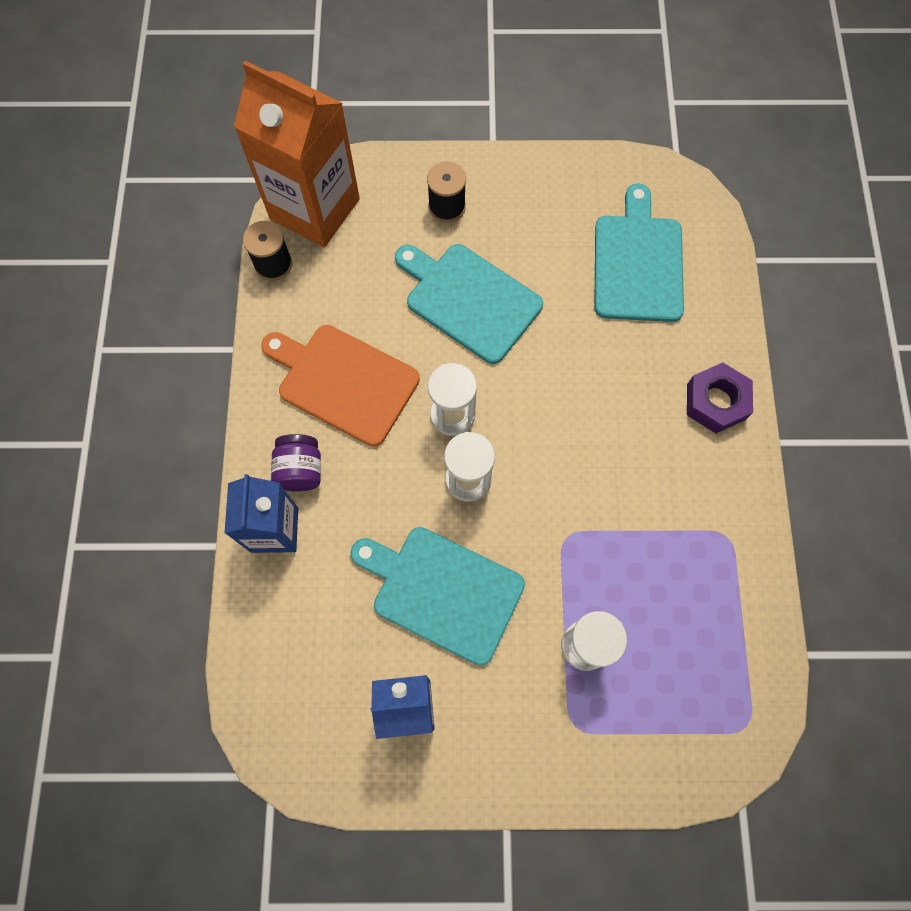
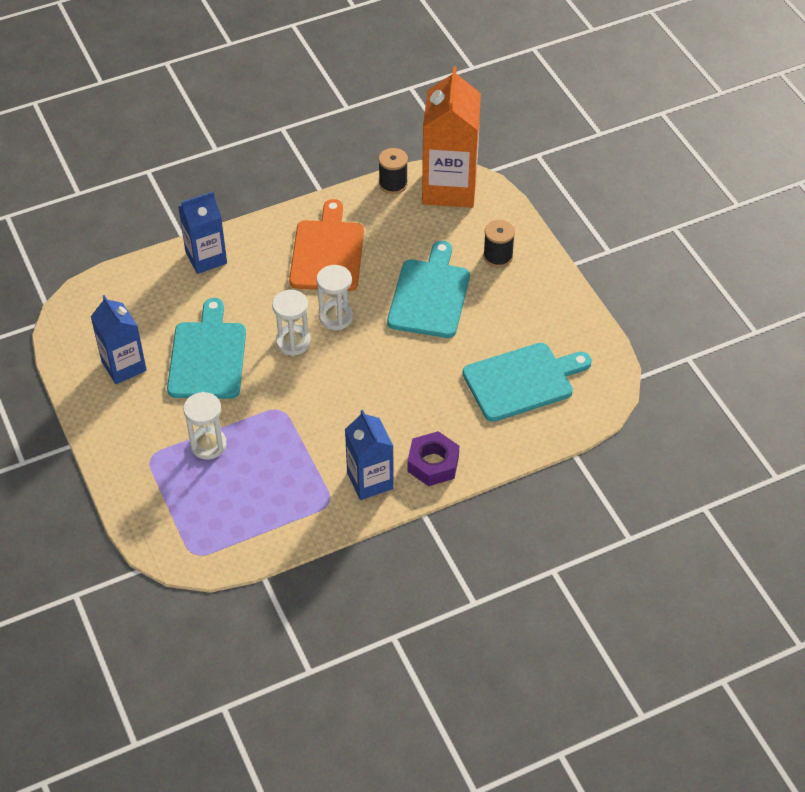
camera: 65 degrees right, 20 degrees down
purple jar [271,434,321,491] -> none
none -> blue carton [345,410,394,500]

